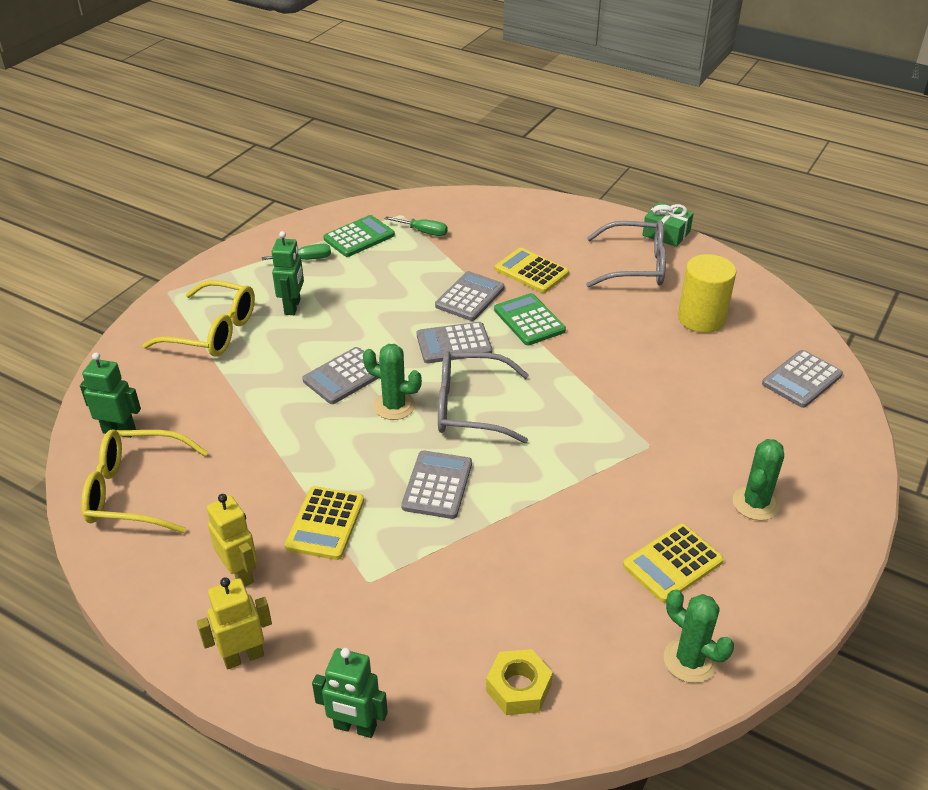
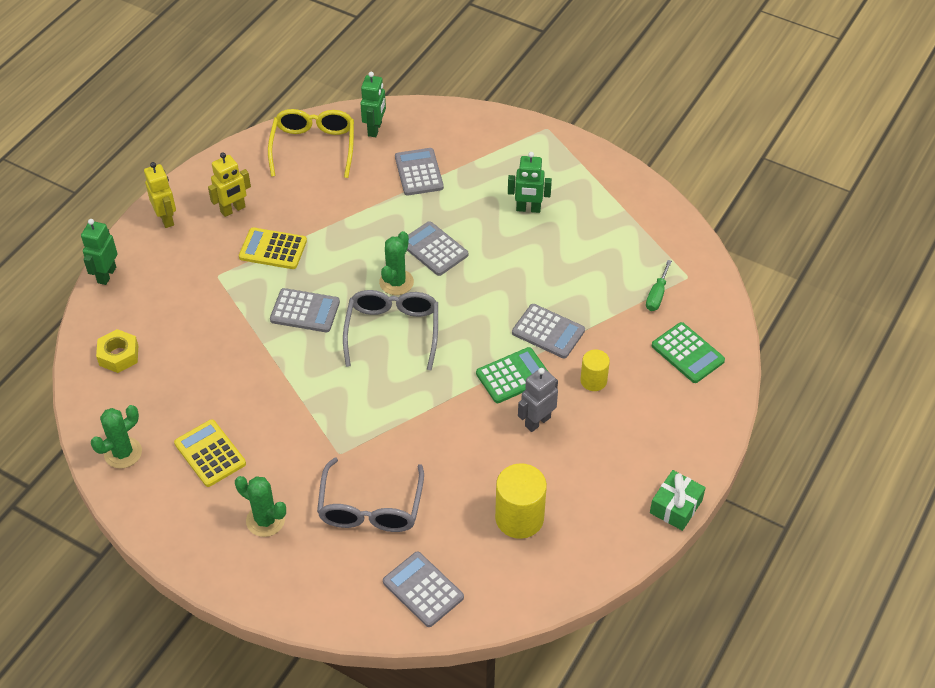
camera: 90 degrees right, 10 degrees up
yellow glasses [142,280,255,357] -> none
green screwdriver [262,244,331,260] -> none
green calculator [323,215,395,257] -> green calculator moved to [652,322,725,383]
grey calculator [417,322,492,363] -> grey calculator moved to [395,148,444,196]
yellow calculator [495,248,569,293] -> yellow cylinder [580,350,610,391]
grey glasses [586,220,666,288] -> grey glasses moved to [317,457,424,532]
none -> grey robot [518,367,558,432]

